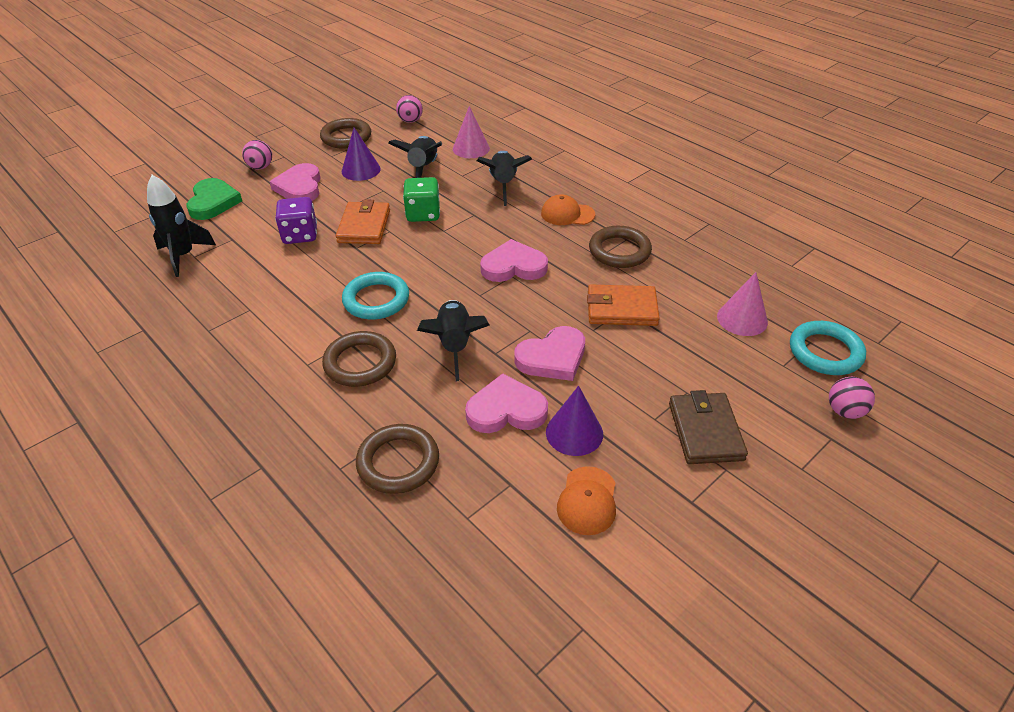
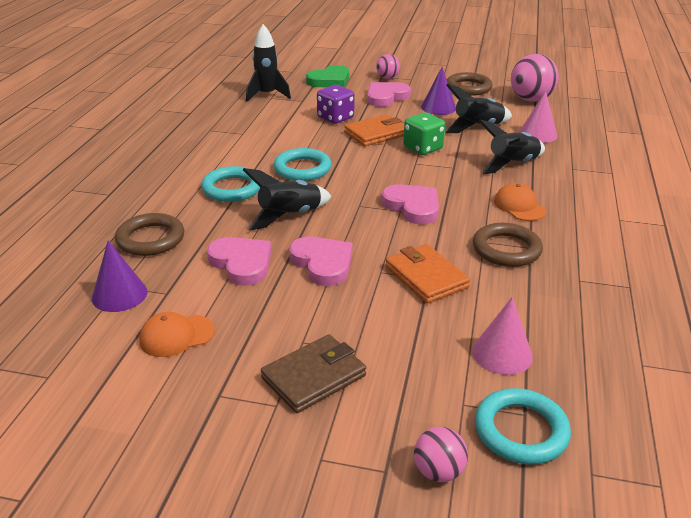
camera: 55 degrees right, 10 degrees down
brown ring [322,331,396,387] -> turquoise ring [201,166,260,202]
pink ball [396,95,423,123] -> pink ball [511,54,559,102], size x1.80
pink heart [514,326,585,381] -> pink heart turned 150 degrees counterclockwise [289,237,352,286]
purple cone [546,386,603,456] -> purple cone moved to [92,240,148,312]

